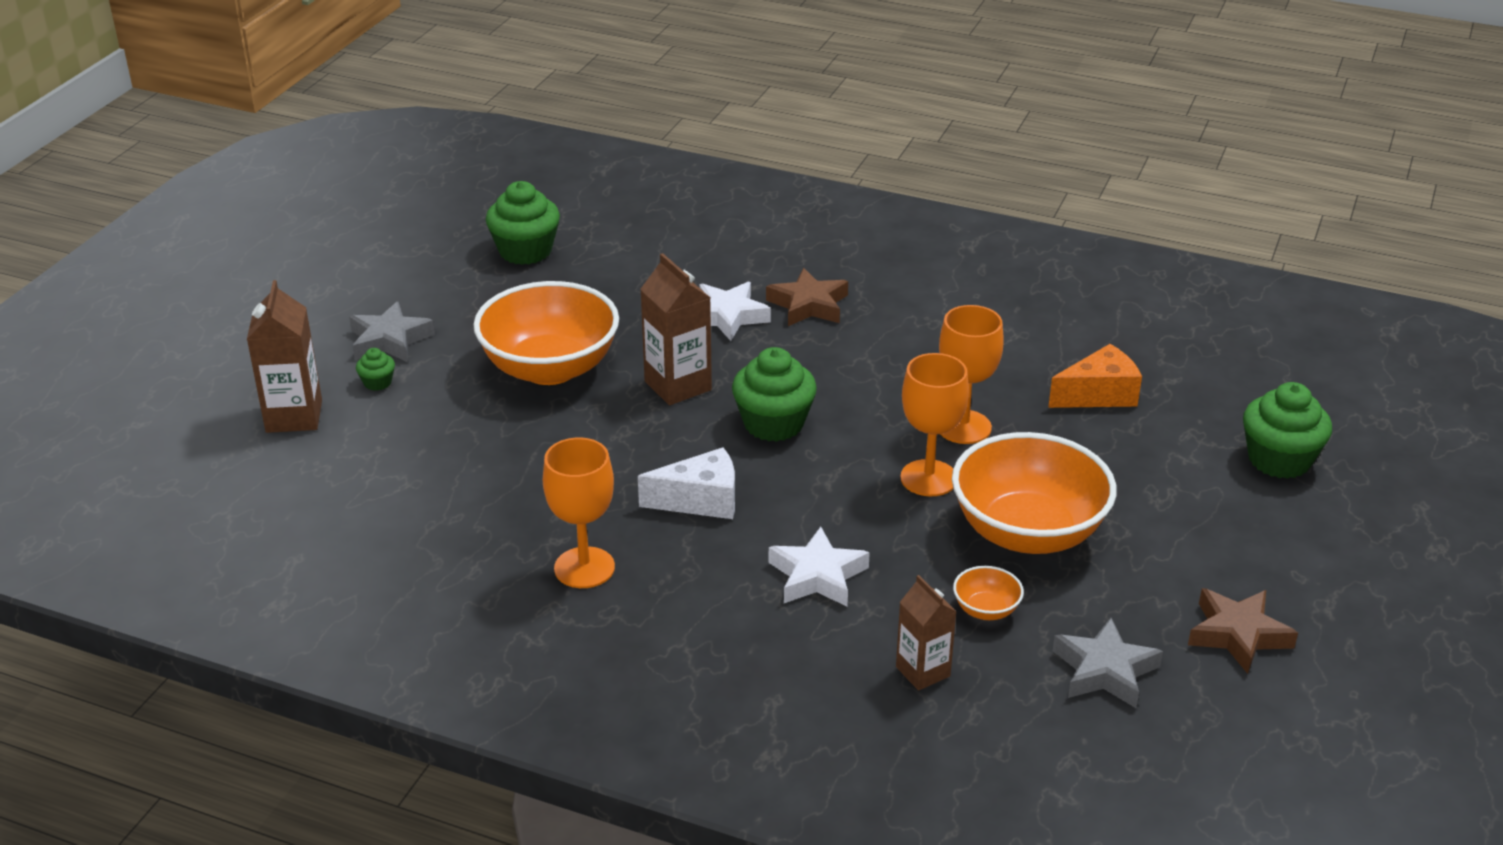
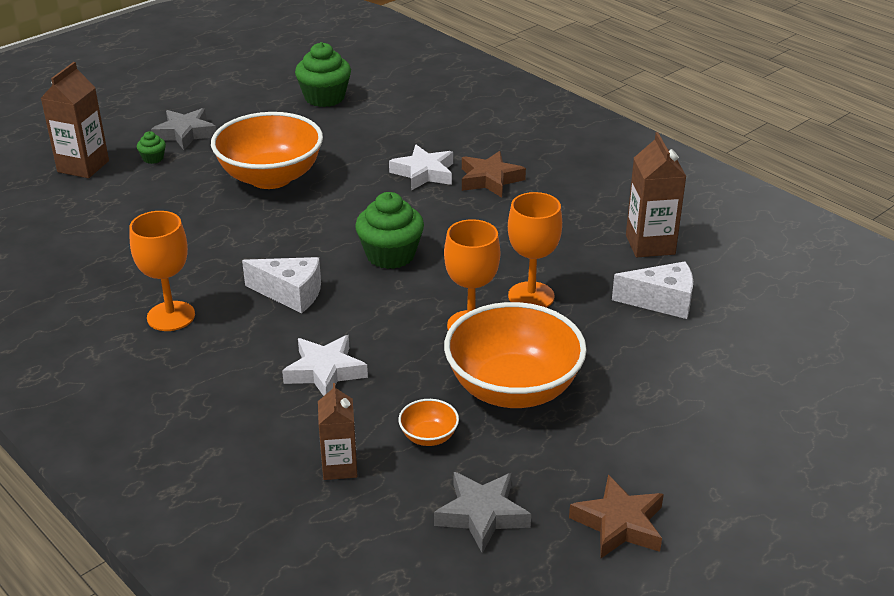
camera: 25 degrees right, 0 degrees up
brown carton [640,253,712,405] -> brown carton moved to [626,132,687,257]
orange cheese [1048,344,1142,408] -> white cheese [612,261,693,319]
green cupcake [1243,382,1332,479] -> none

